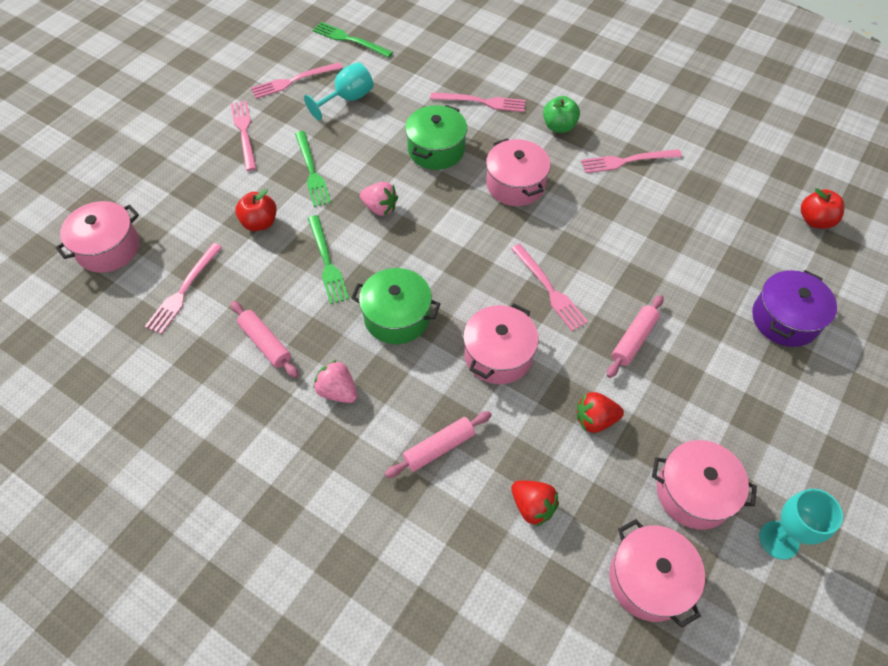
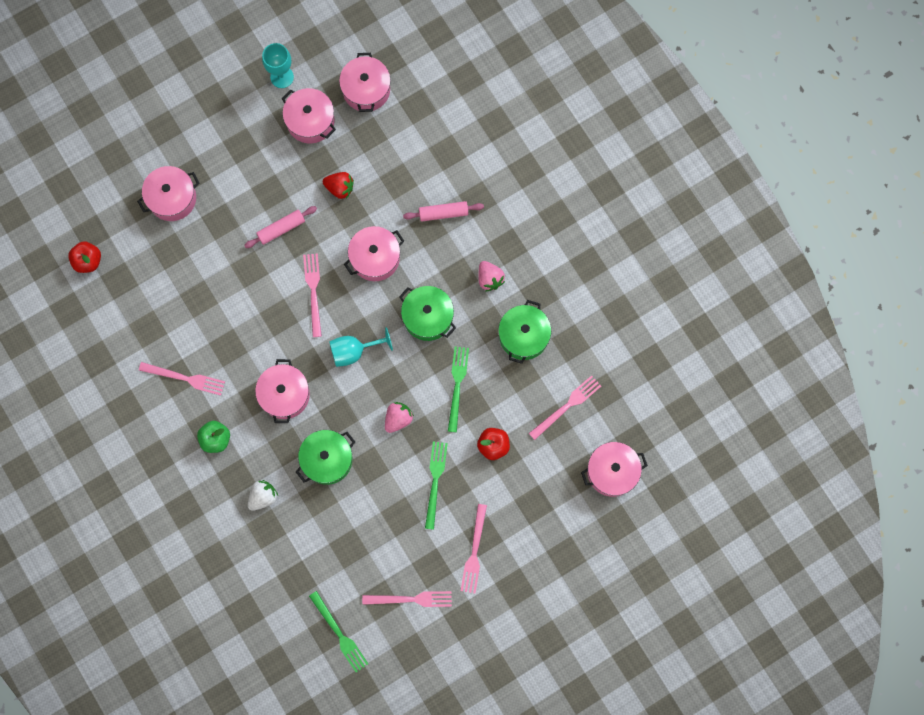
camera: 155 degrees left, 20 degrees up
pink rolling pin [231,301,299,378] -> green pot [498,300,551,364]
turquoise goblet [304,62,373,120] -> turquoise goblet moved to [329,327,393,367]
pink strawberry [360,182,398,216] -> pink strawberry turned 75 degrees clockwise [385,402,414,433]
pink fork [430,92,526,112] -> white strawberry [248,480,278,511]
red strawberry [511,480,559,527] -> none
purple pot [752,270,837,347] -> pink pot [137,166,199,221]

